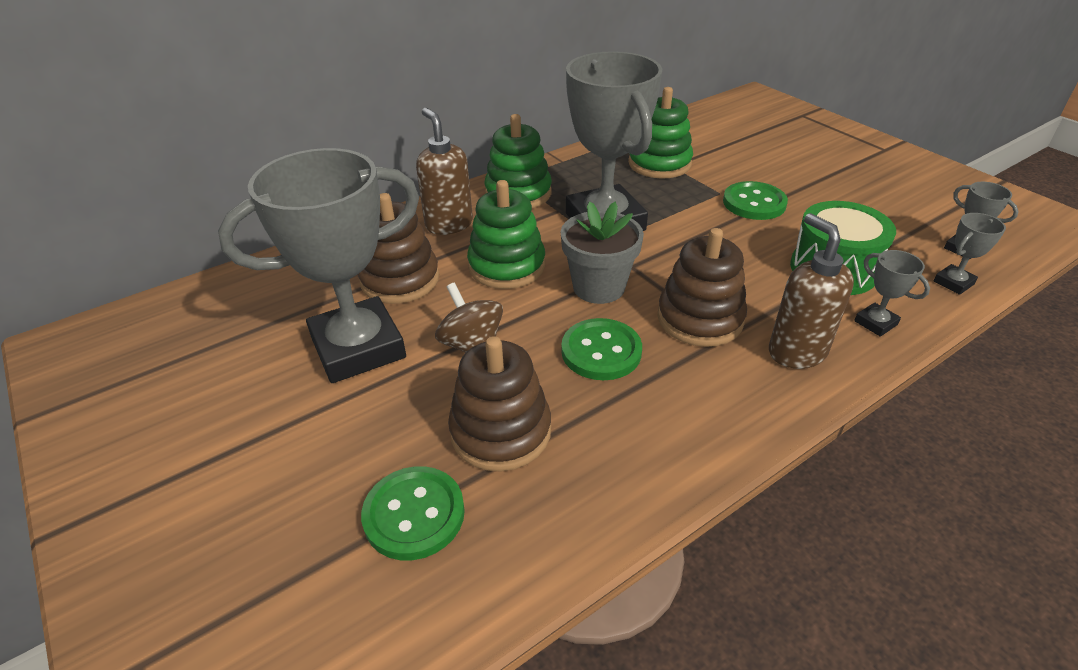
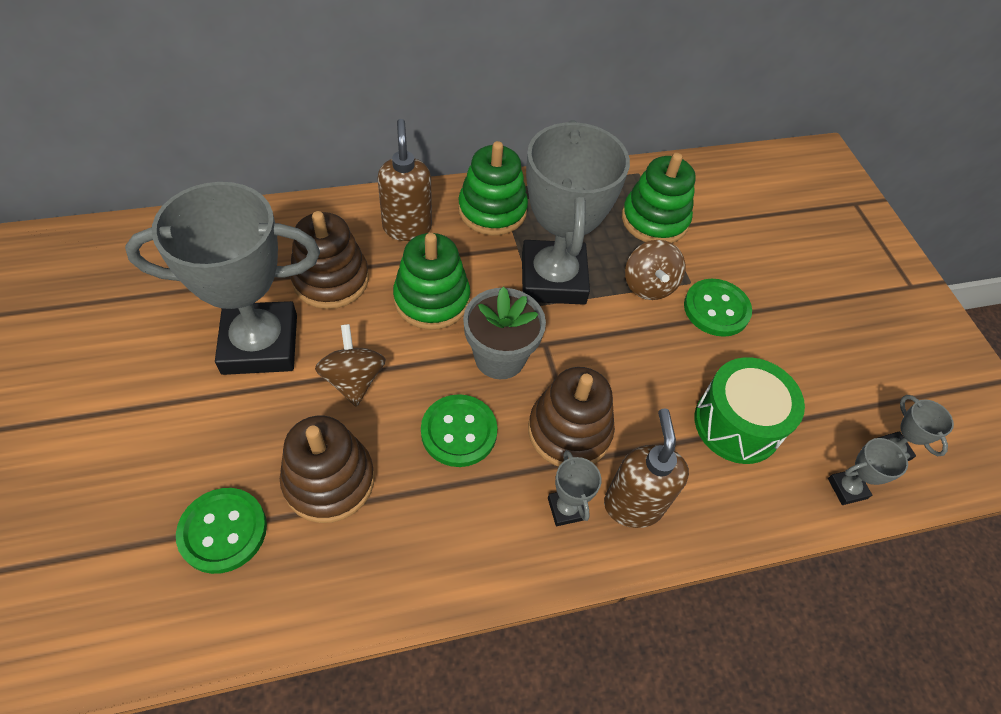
camera: 15 degrees right, 15 degrees up
grey trophy [854,250,930,337] -> grey trophy moved to [548,450,601,526]
none -> brown spinning top [625,240,685,300]

